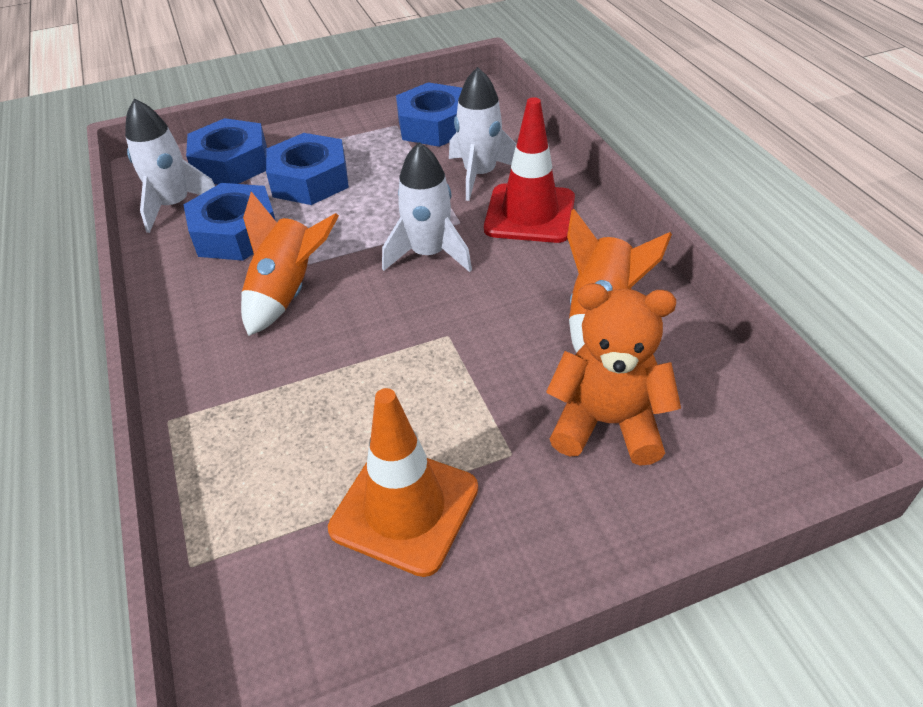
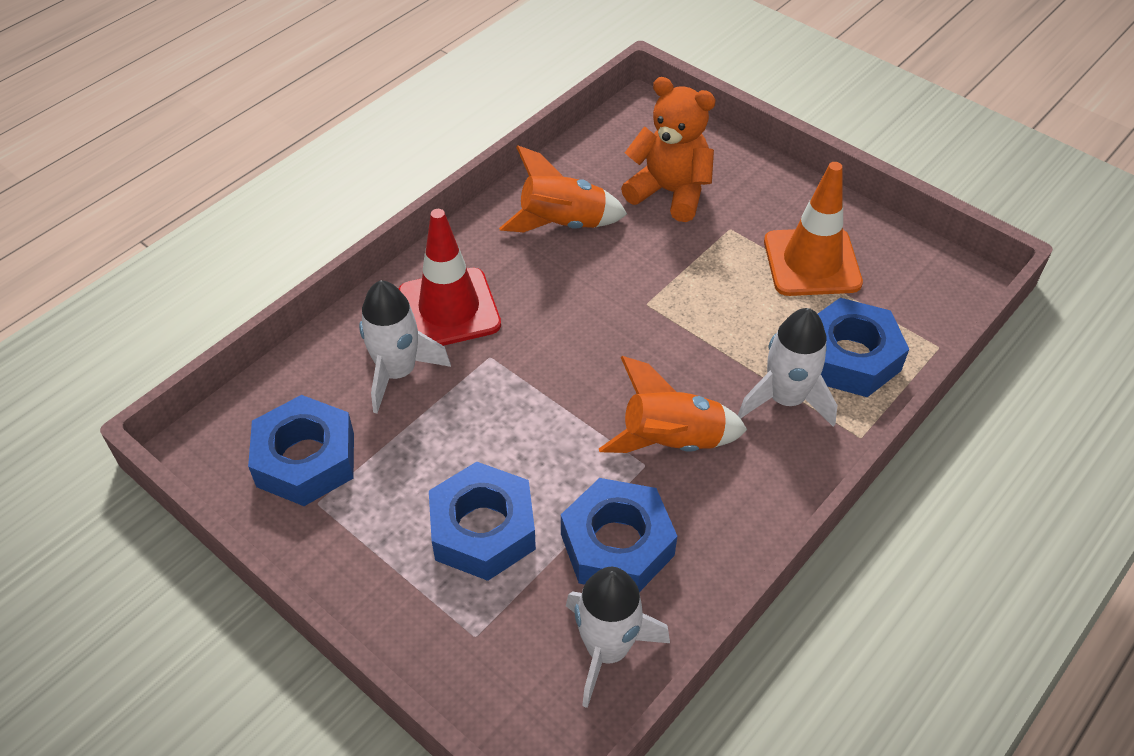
camera: 120 degrees left, 5 degrees up
blue nut [186,118,267,185] -> blue nut moved to [818,298,909,397]
white rocket [382,142,472,272] -> white rocket moved to [738,308,837,427]
orange teddy bear [546,283,681,466] -> orange teddy bear turned 135 degrees clockwise [621,77,716,222]

